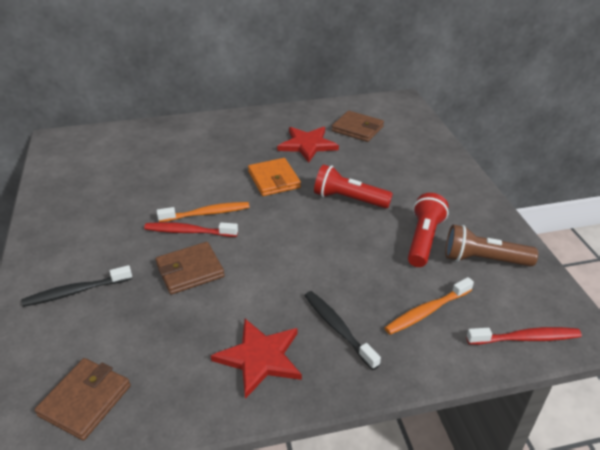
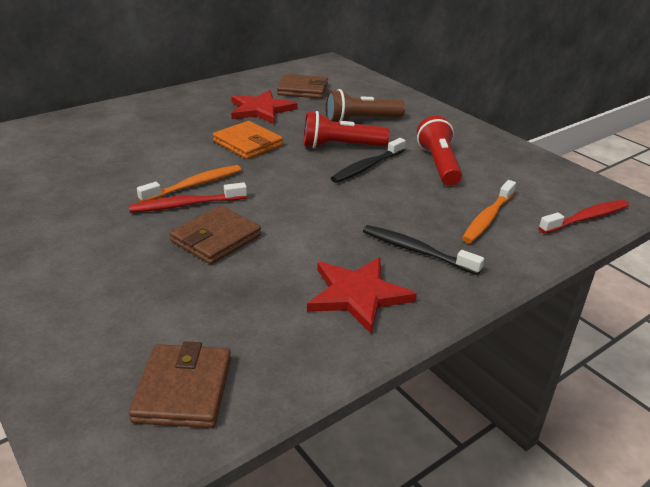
camera: 25 degrees left, 5 degrees down
black toothbrush [21,265,132,307] -> black toothbrush moved to [331,138,406,183]
brown flashlight [445,225,538,267] -> brown flashlight moved to [326,89,405,122]

